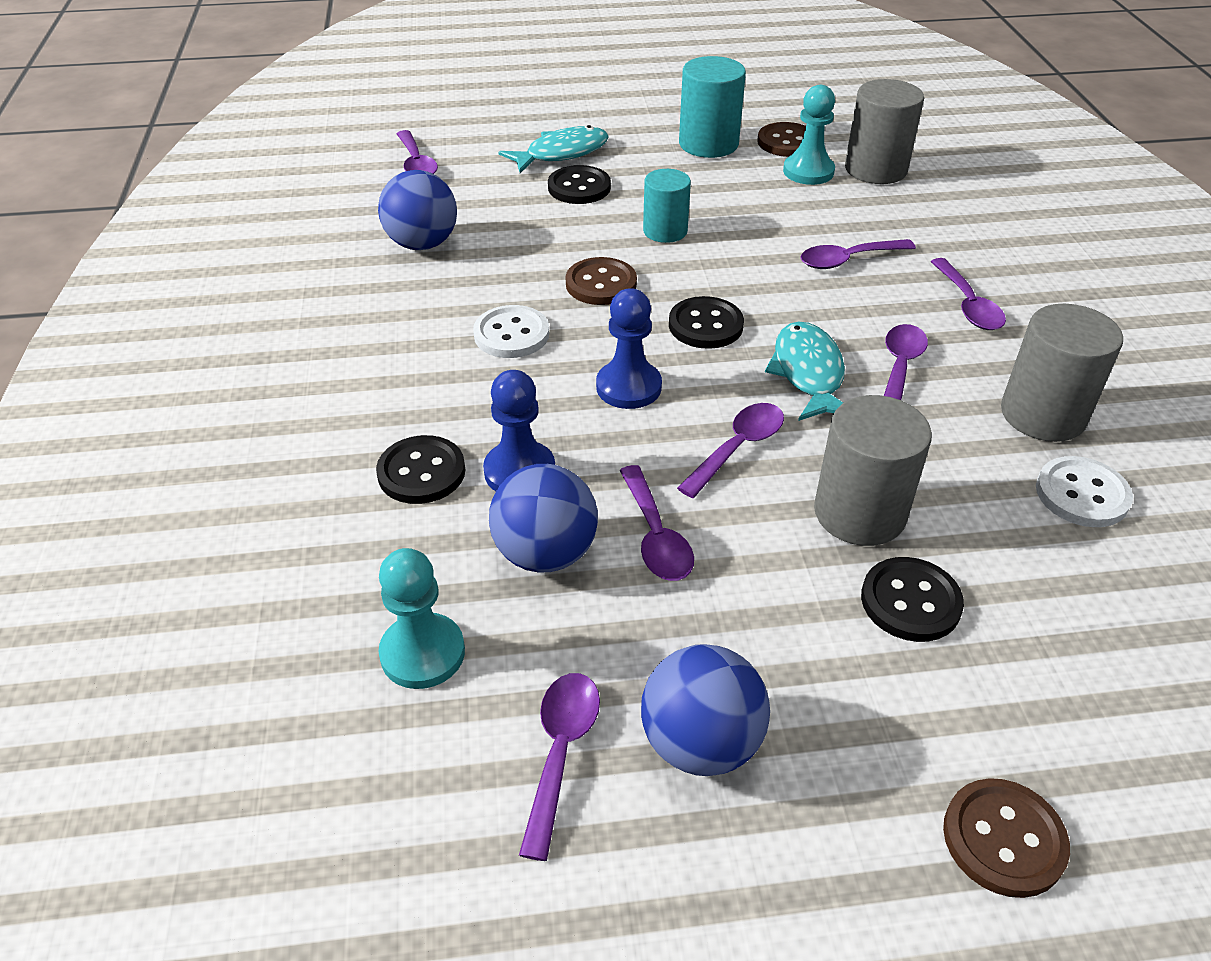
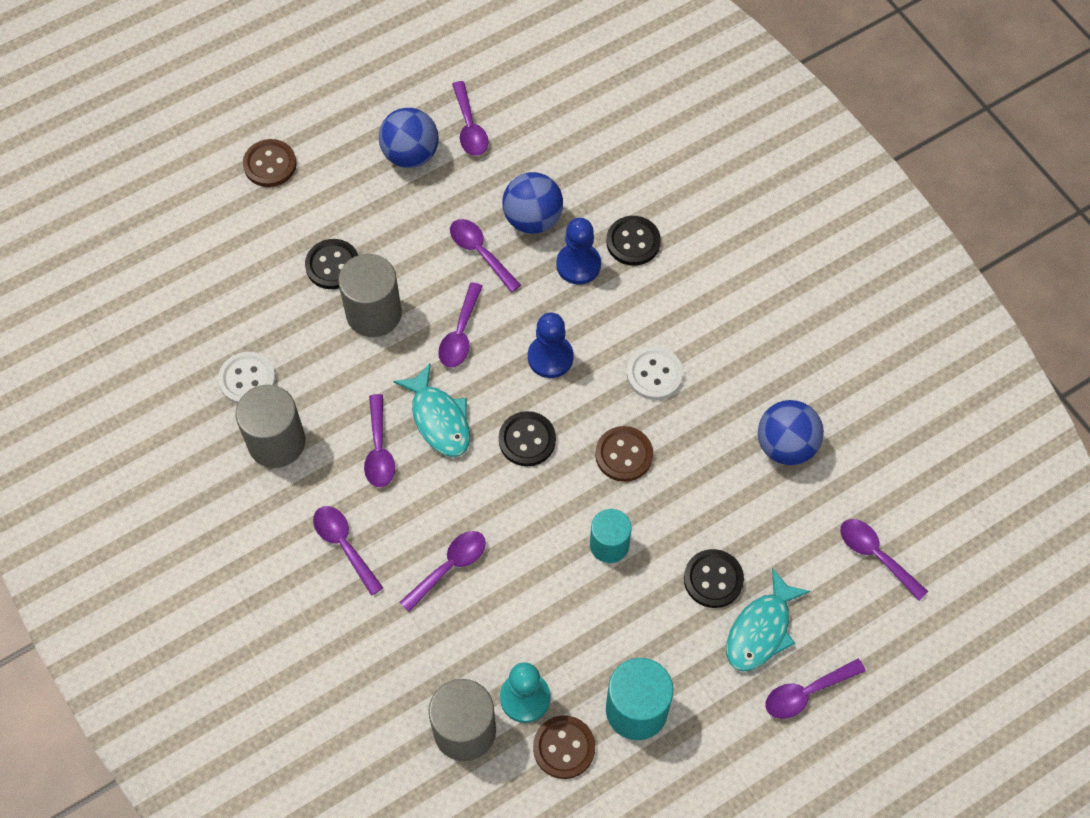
camera: 155 degrees right, 20 degrees up
turquoise pawn [379,548,465,689] -> none
none -> purple spoon [765,659,866,719]

